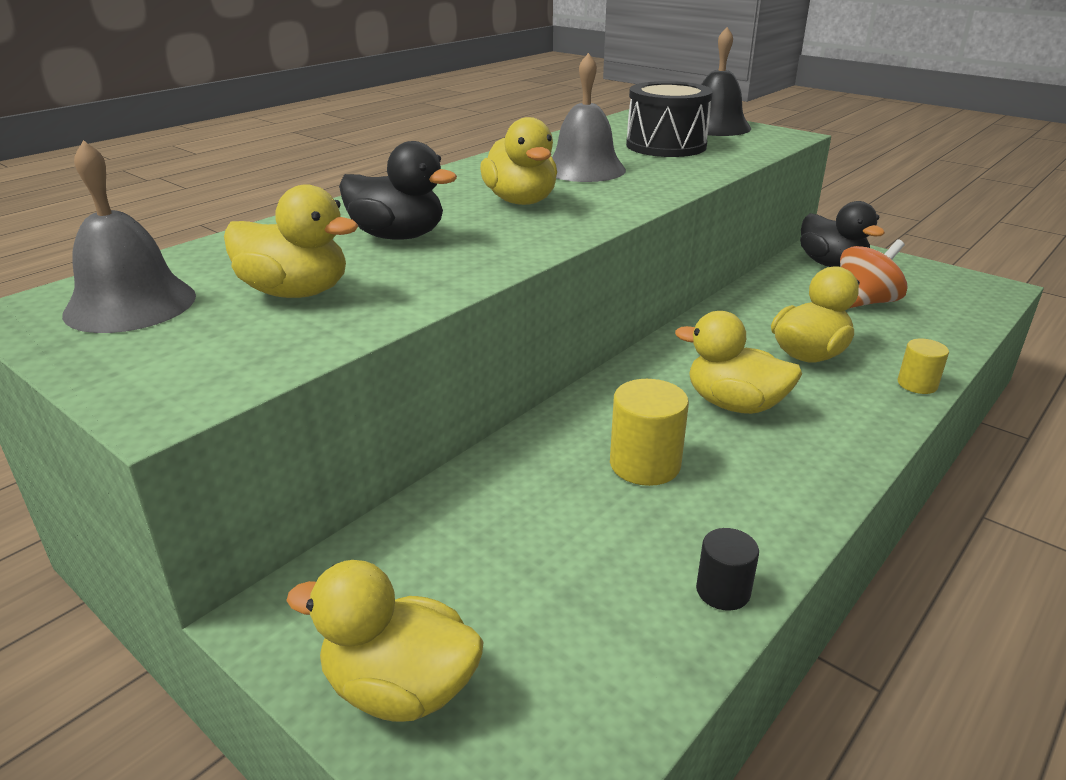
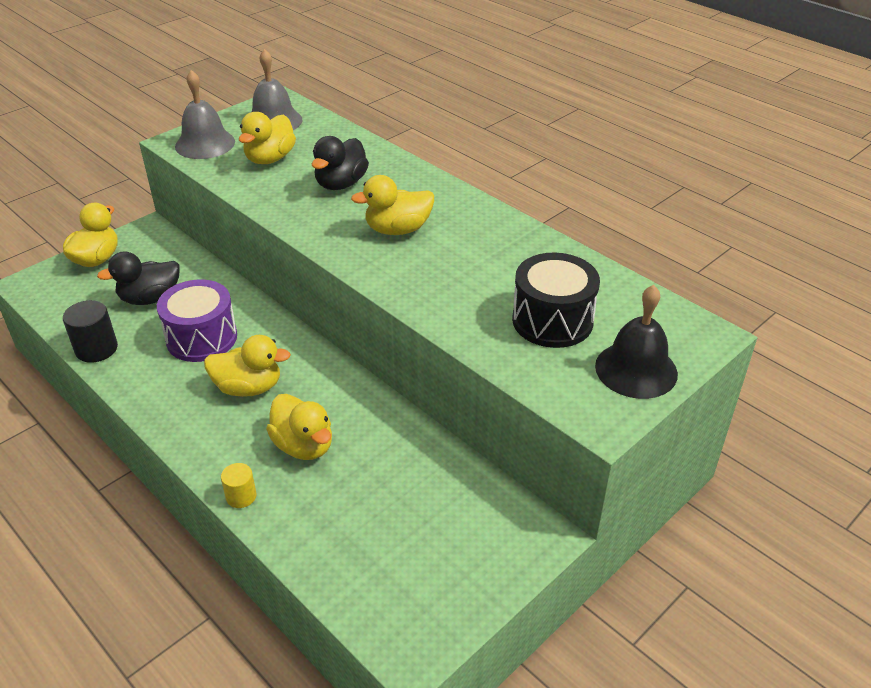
camera: 95 degrees right, 10 degrees up
grey bell [552,53,626,182] -> grey bell moved to [175,70,235,159]
yellow cylinder [610,379,689,486] -> purple drum [157,279,237,362]
yellow duck [675,311,802,414] -> yellow duck turned 60 degrees clockwise [204,335,291,397]
black cylinder [696,528,759,611] -> black cylinder [63,300,118,363], size x1.61
black duck [800,201,885,267] -> black duck moved to [97,251,180,305]
orange spinning top [840,239,908,308] -> none

